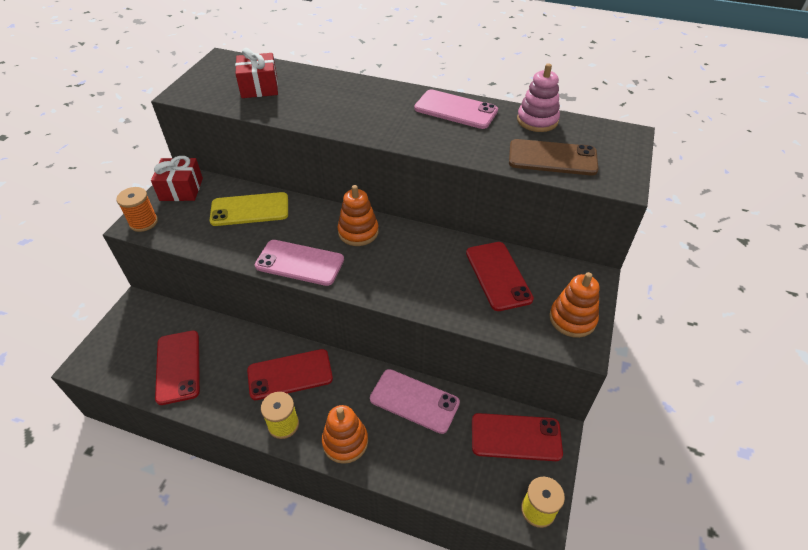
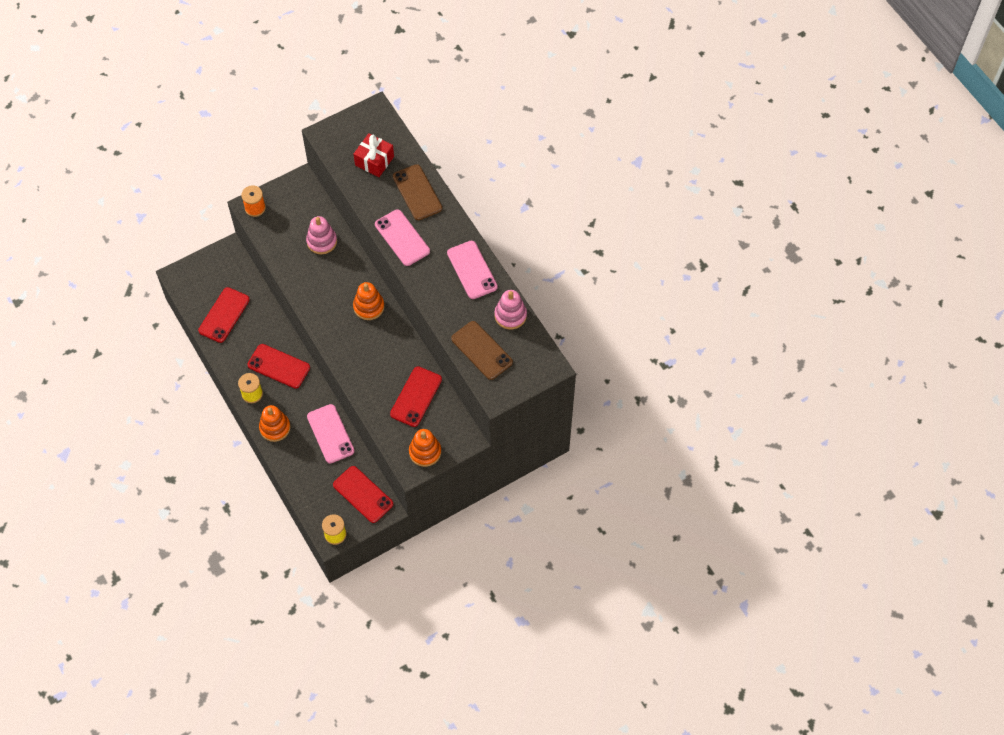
camera: 40 degrees right, 15 degrees up
red gift [151,156,203,201] -> none
yellow phone [210,192,288,226] -> pink stacking toy [306,216,337,254]
pink phone [255,240,344,286] -> pink phone moved to [375,209,430,266]
none -> brown phone [393,164,442,220]

